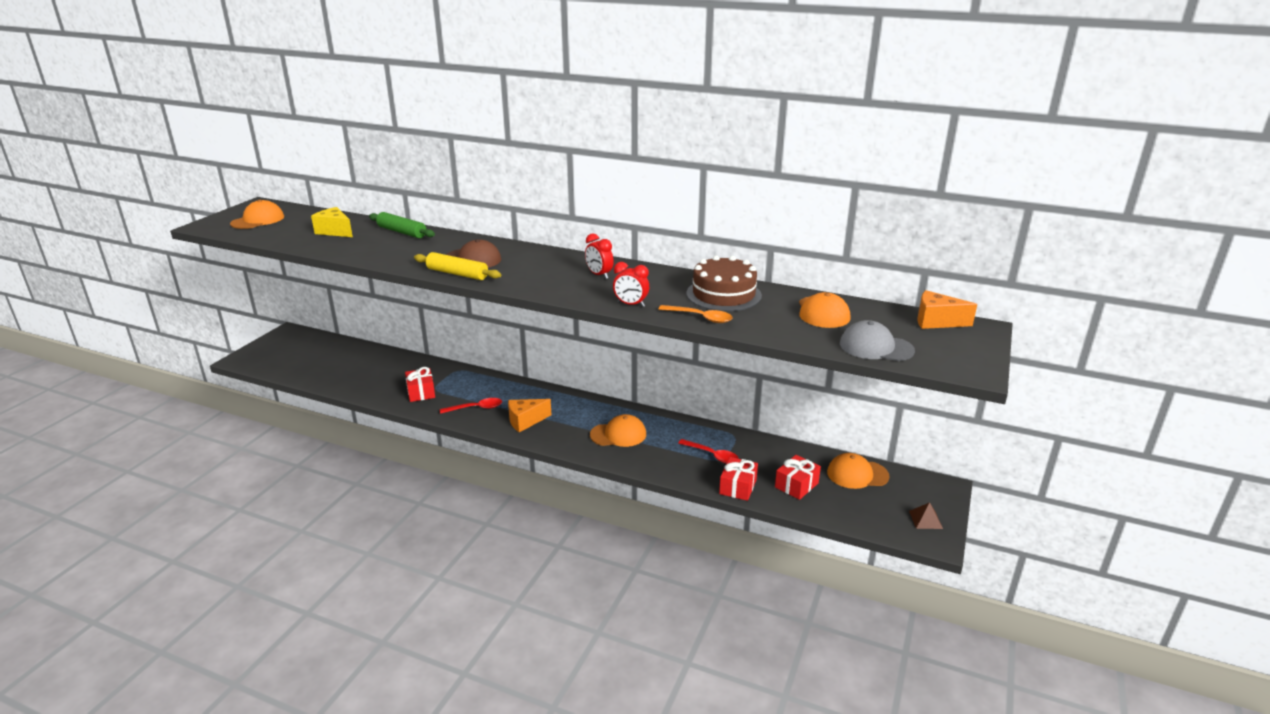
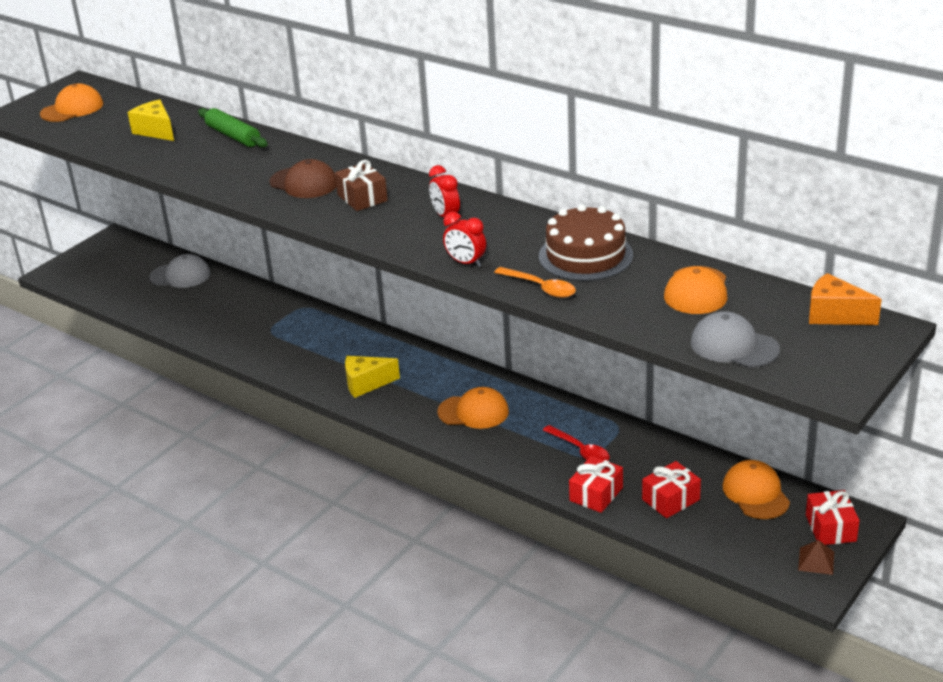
camera: 15 degrees right, 5 degrees up
red gift [405,367,435,402] -> red gift moved to [806,490,860,545]
yellow rolling pin [414,252,501,280] -> none
red spoon [440,398,502,414] -> none
orange cheese [508,399,551,432] -> yellow cheese [345,356,400,398]
orange cap [827,453,890,489] -> orange cap turned 60 degrees clockwise [723,460,790,519]
none -> grey cap [149,254,211,288]
none -> brown gift [335,160,388,211]

